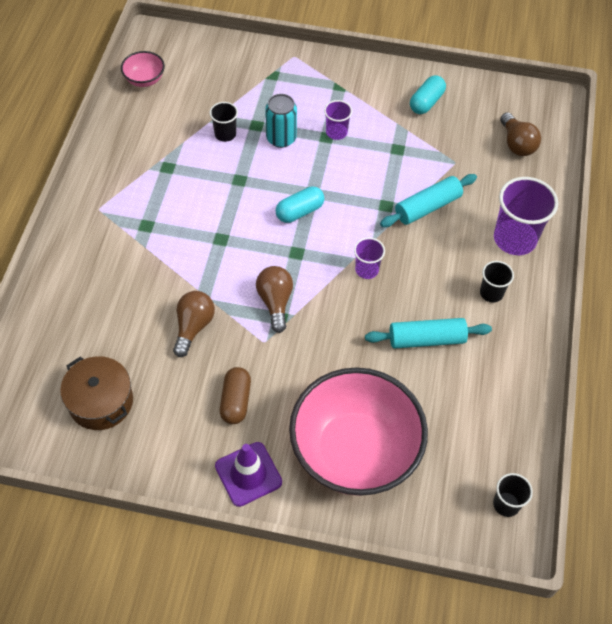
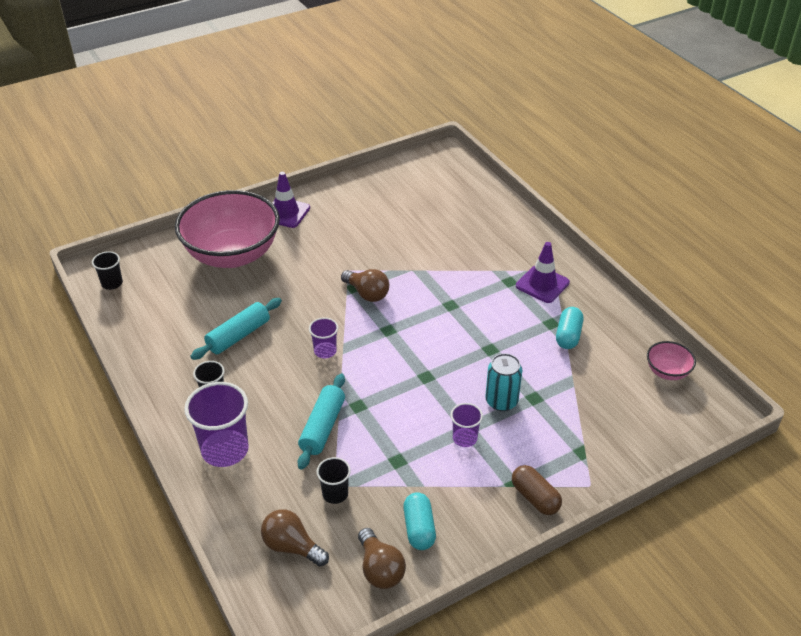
camera: 140 degrees right, 15 degrees down
brown pot [60,356,133,430] -> none
brown light bulb [173,291,215,357] -> brown light bulb moved to [358,528,406,589]
black cup [210,102,238,142] -> black cup moved to [317,457,351,504]
brown capsule [220,367,251,424] -> brown capsule moved to [512,465,562,515]
turquoise capsule [276,187,324,223] -> turquoise capsule moved to [556,307,583,349]
none -> purple traffic cone [516,242,570,303]

